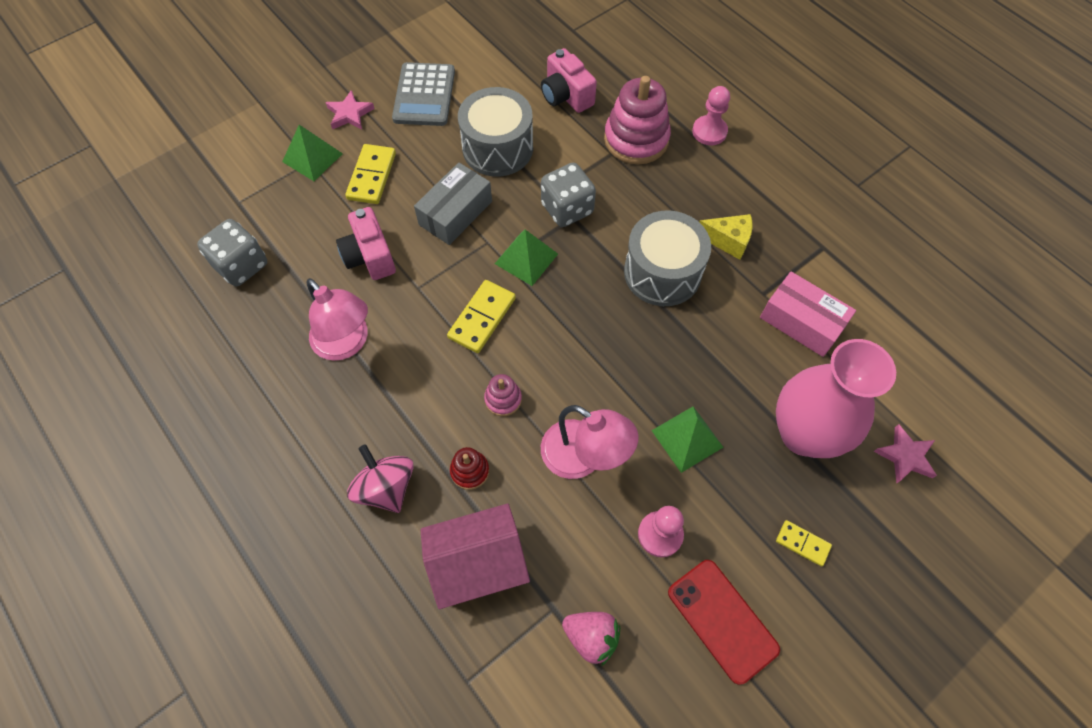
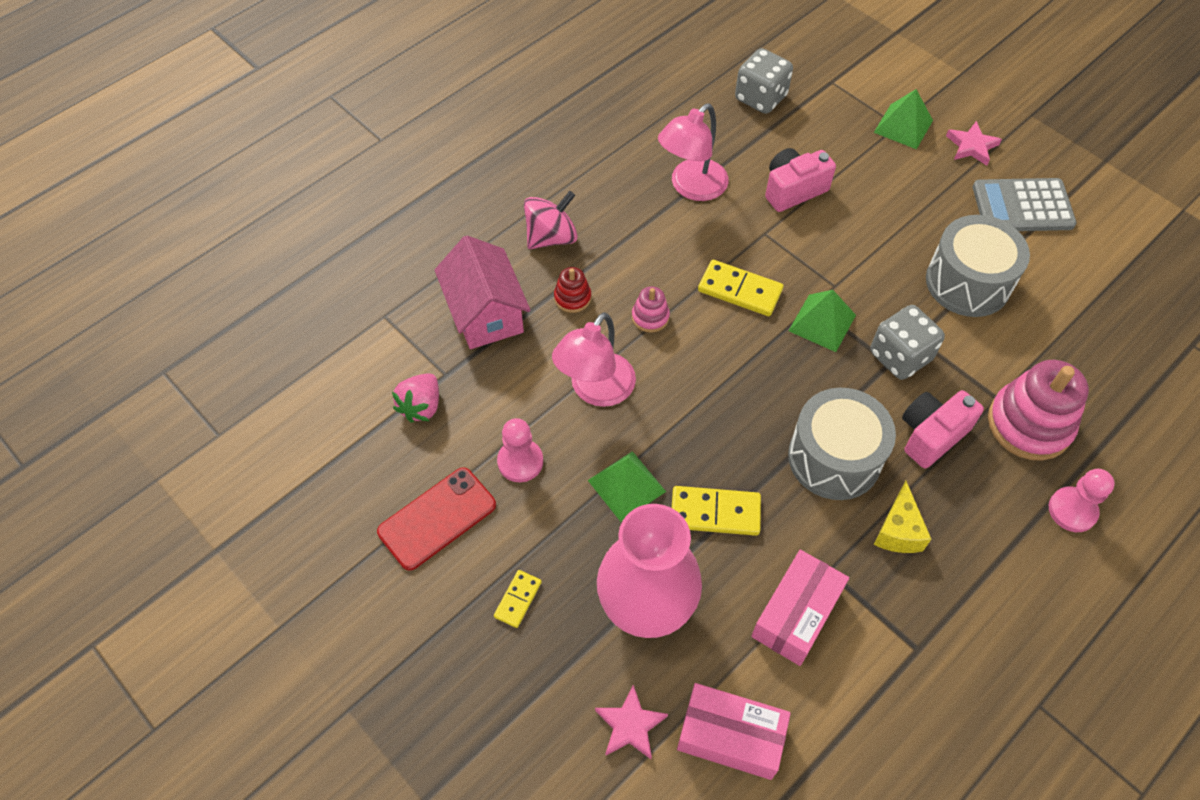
camera: 85 degrees right, 5 degrees down
yellow domino [345,144,396,204] -> yellow domino moved to [672,486,761,536]
grey box [414,163,492,245] -> none
pink camera [541,48,597,113] -> pink camera moved to [902,390,984,468]
none -> pink box [677,683,791,780]

